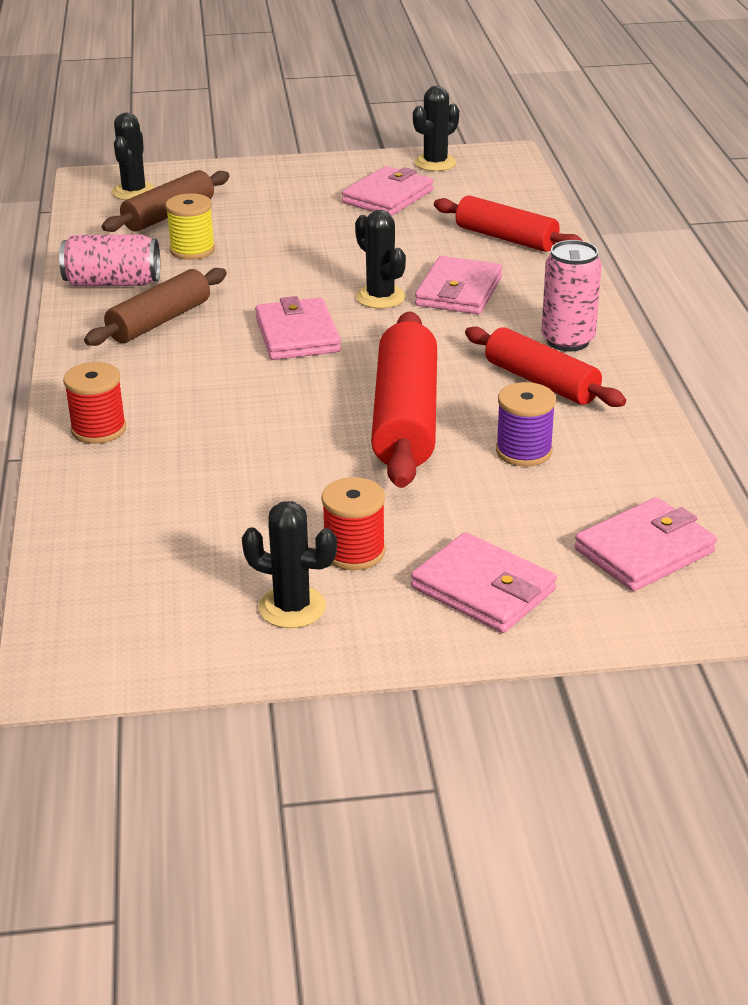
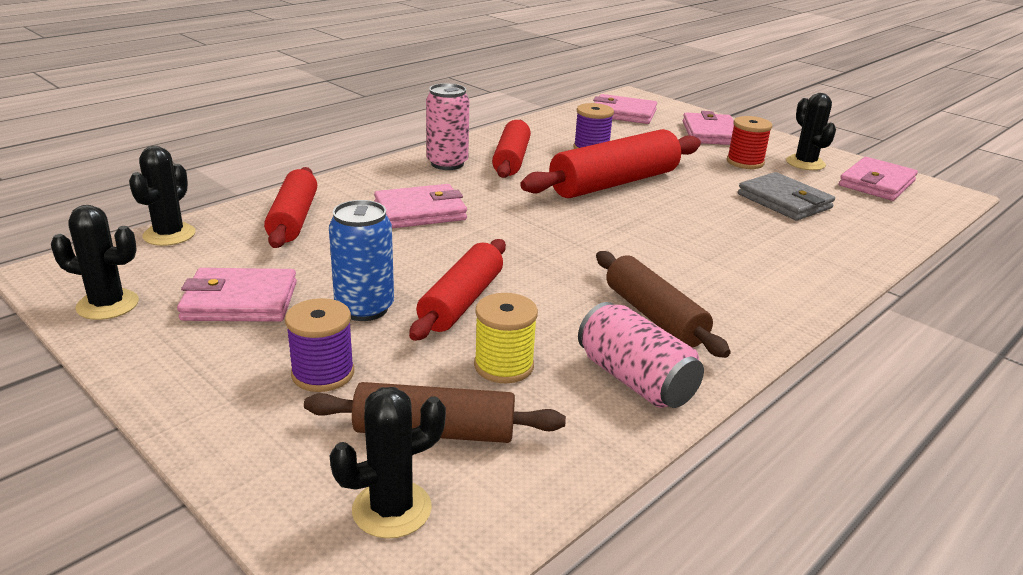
camera: 130 degrees left, 5 degrees down
red spool [63,362,126,444] -> none
brown rolling pin [84,268,227,346] -> brown rolling pin turned 60 degrees clockwise [596,251,731,358]
pink wallet [255,296,341,360] -> pink wallet moved to [839,157,918,201]
black cactus [355,210,406,309] -> black cactus moved to [129,146,196,246]
none -> purple spool [285,298,354,392]
none -> blue can [329,200,394,321]
none -> red rolling pin [409,239,506,341]
none -> grey wallet [738,172,835,221]

